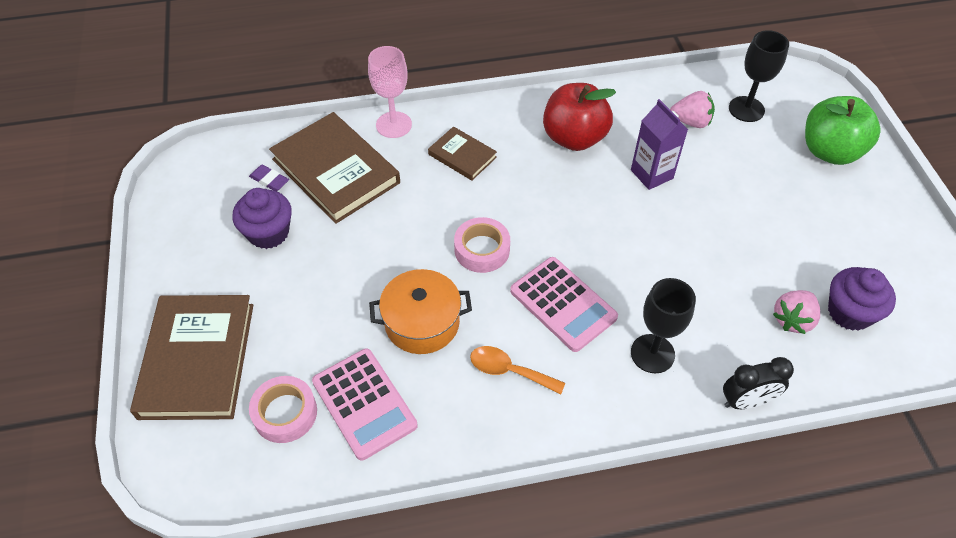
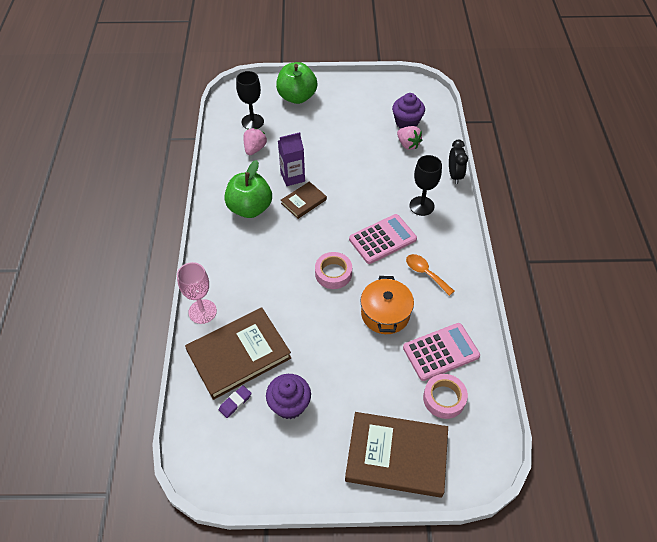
camera: 80 degrees left, 0 degrees up
brown book [428,126,497,181] -> brown book moved to [281,182,327,219]
orange spoon [470,346,565,394] -> orange spoon turned 105 degrees clockwise [406,254,454,296]
red apple [543,83,616,151] -> green apple [224,160,272,218]

